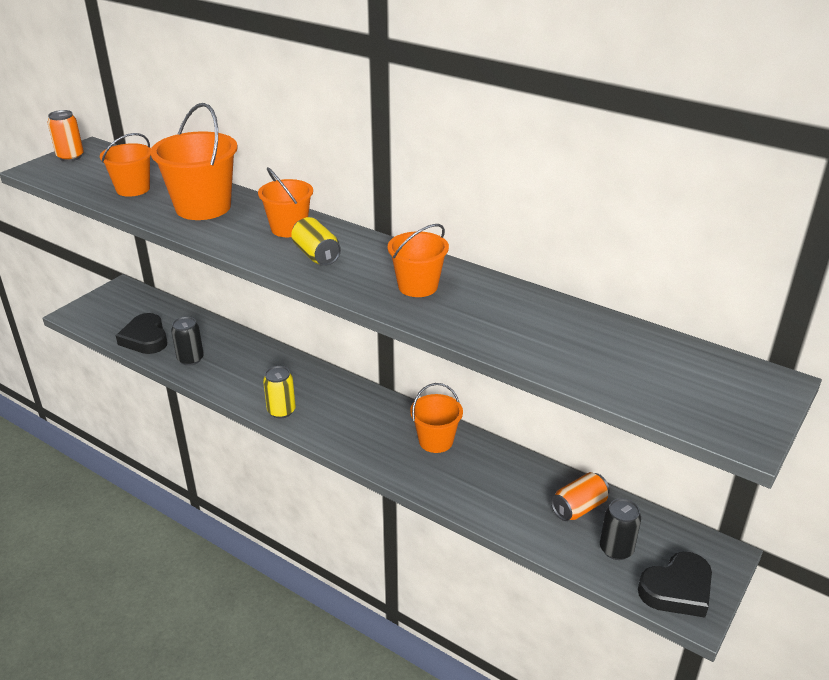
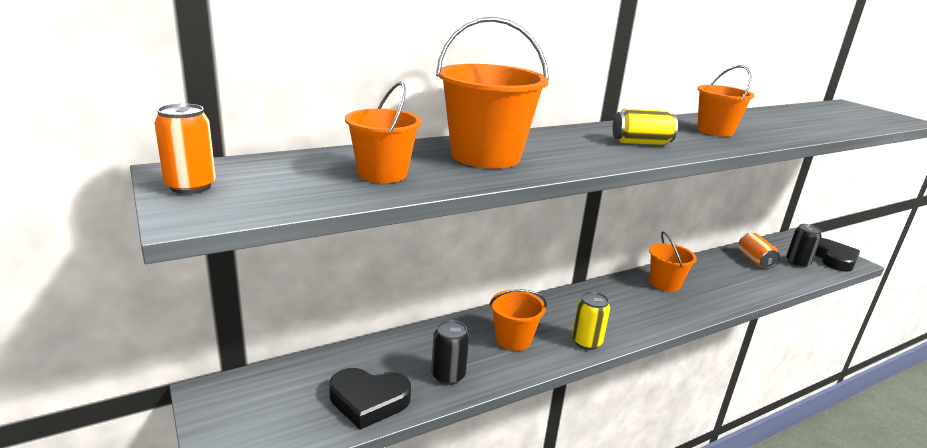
camera: 65 degrees left, 10 degrees down
orange bucket [258,167,313,237] -> orange bucket moved to [489,289,547,351]

